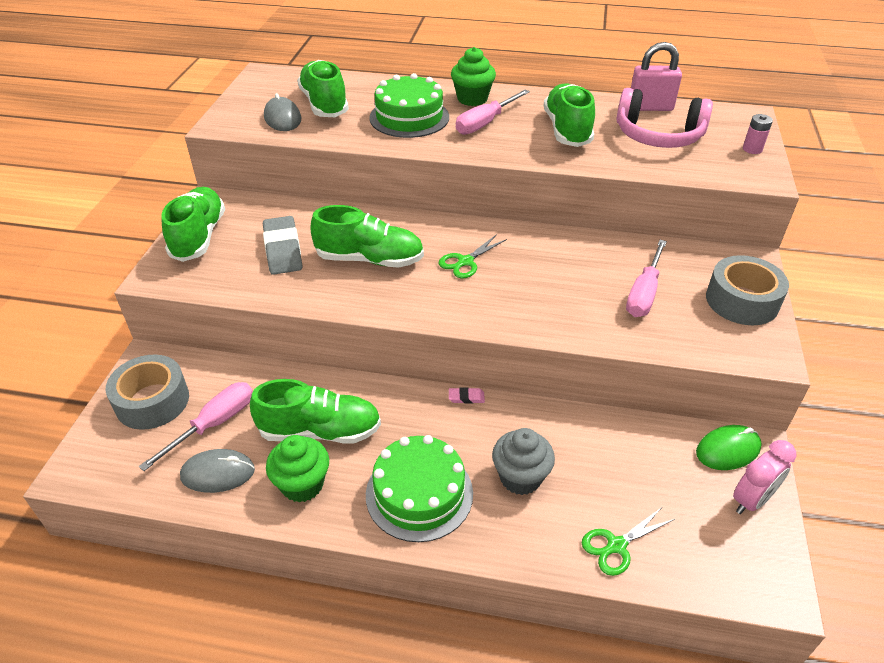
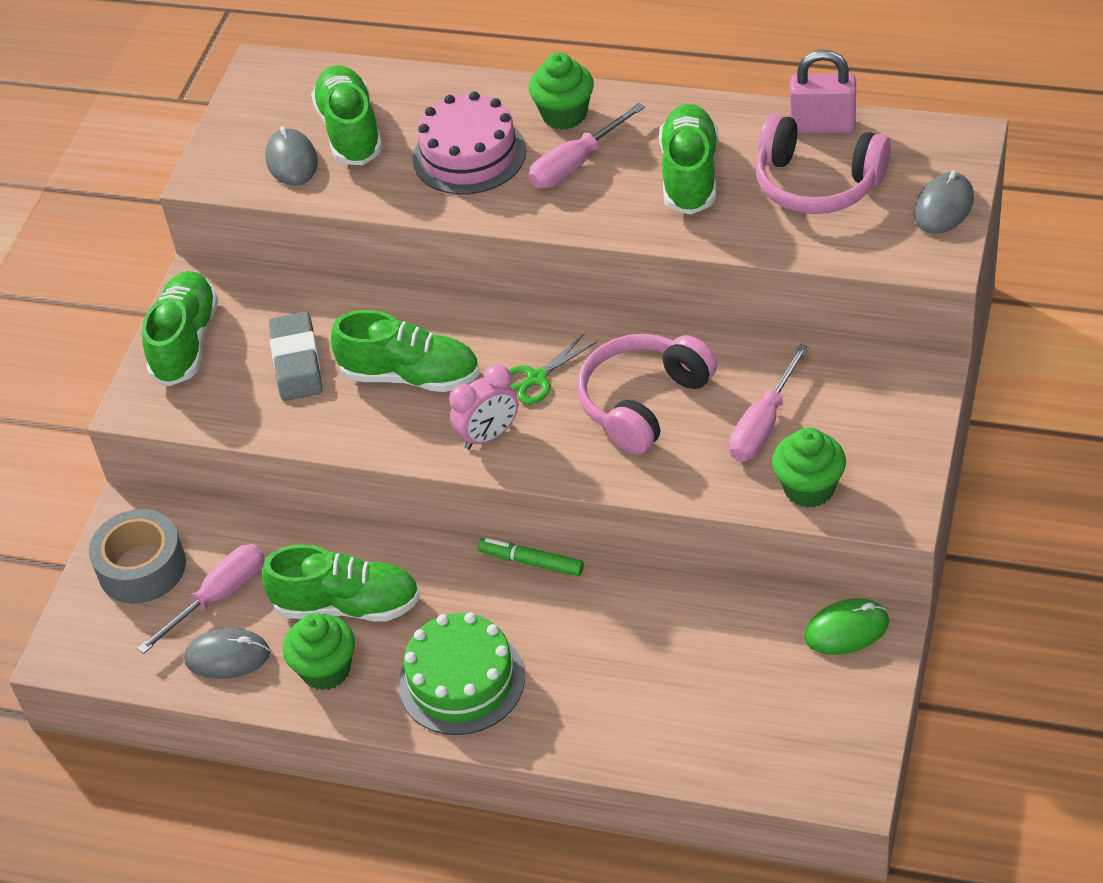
camera: 10 degrees right, 5 degrees up
green cake [369,73,449,138] -> pink cake [413,91,526,195]
pink eraser [449,387,485,404] -> green marker [478,538,584,576]
grey cupcake [492,428,555,495] -> none
green scissors [582,507,675,576] -> none
grey tape [706,255,789,325] -> none
pink clock [733,440,796,514] -> pink clock moved to [449,365,519,449]
pink battery [743,114,773,154] -> grey mouse [914,170,974,234]
none -> pink headphones [577,334,717,455]
none -> green cupcake [772,427,846,508]

